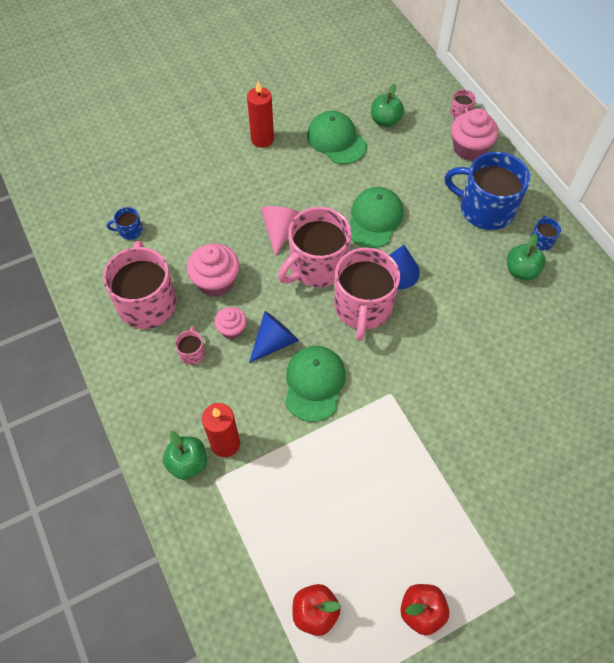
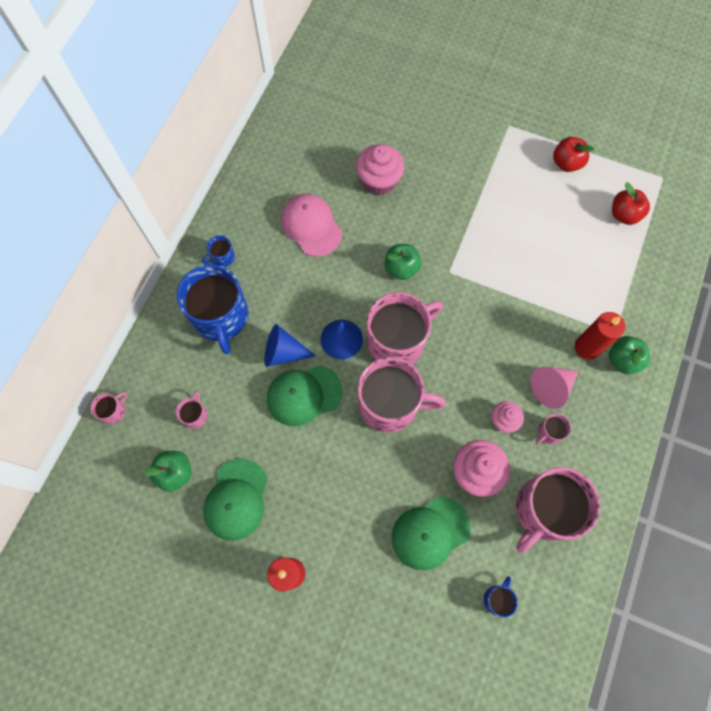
camera: 130 degrees left, 10 degrees up
blue mug [107,207,143,240] -> blue mug turned 105 degrees counterclockwise [484,576,518,618]
blue cone [249,311,299,363] -> blue cone moved to [264,324,316,367]
pink cone [261,206,300,257] -> pink cone moved to [531,367,578,409]
green cap [285,346,346,422] -> green cap moved to [392,497,470,571]
pink cupcake [451,108,498,161] -> pink cupcake moved to [356,144,404,195]
green apple [507,234,546,280] -> green apple moved to [385,244,421,280]
none -> pink mug [176,391,208,429]
none -> pink cap [281,194,342,257]

